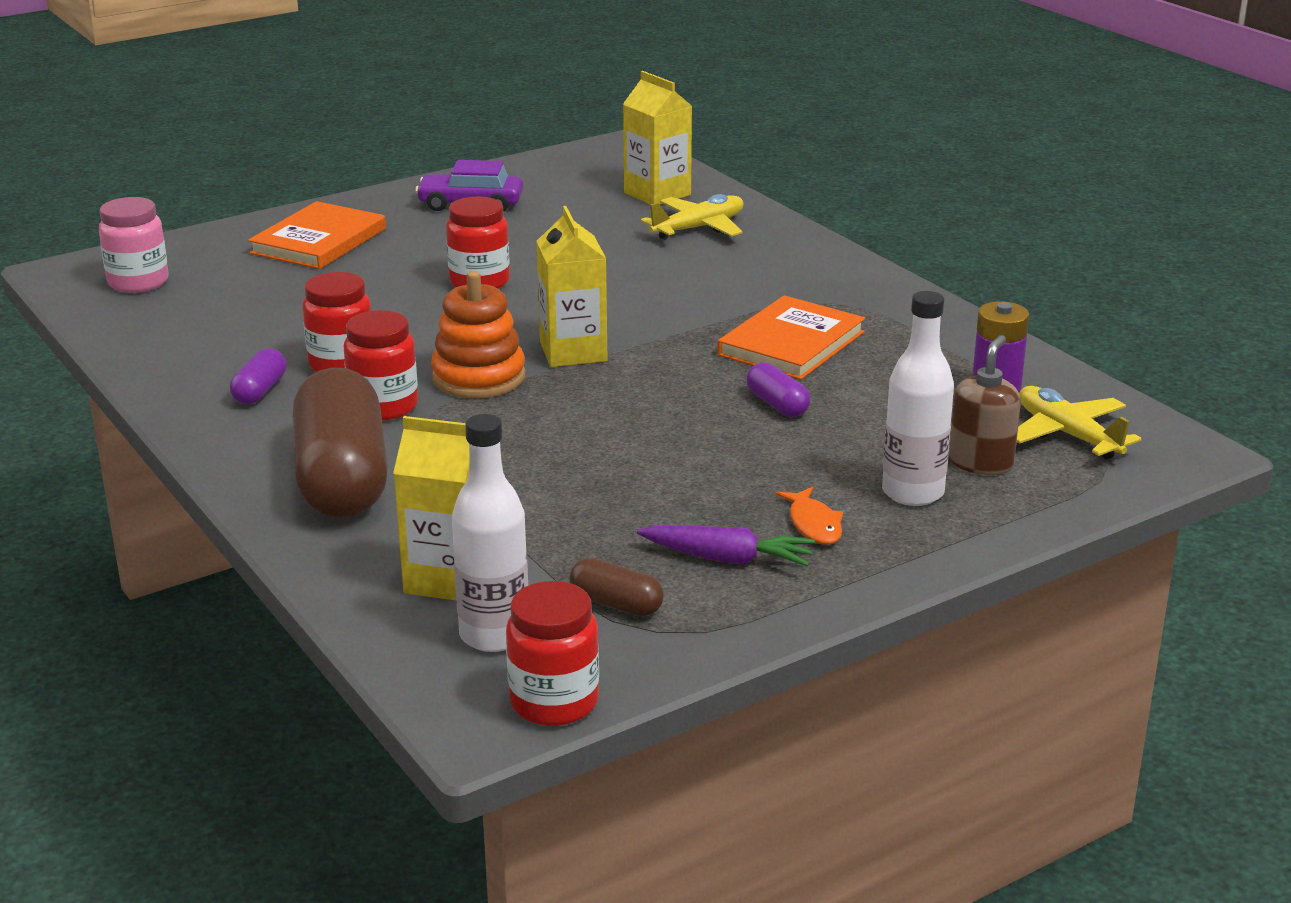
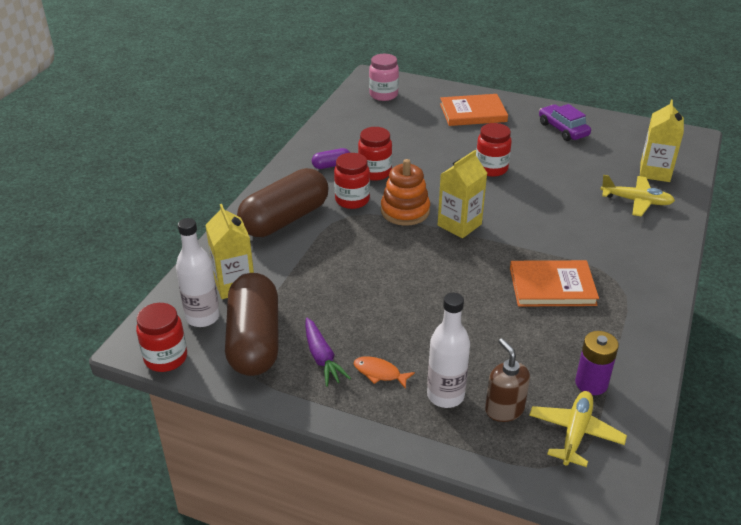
camera: 55 degrees right, 10 degrees up
brown capsule [569,558,664,616] -> brown capsule [225,273,279,376], size x2.37
purple capsule [746,362,811,417] -> none
orange fish [776,487,843,545] -> orange fish turned 75 degrees clockwise [354,356,415,389]
brown soap dispenser [949,335,1021,475] -> brown soap dispenser turned 105 degrees counterclockwise [485,338,530,422]

